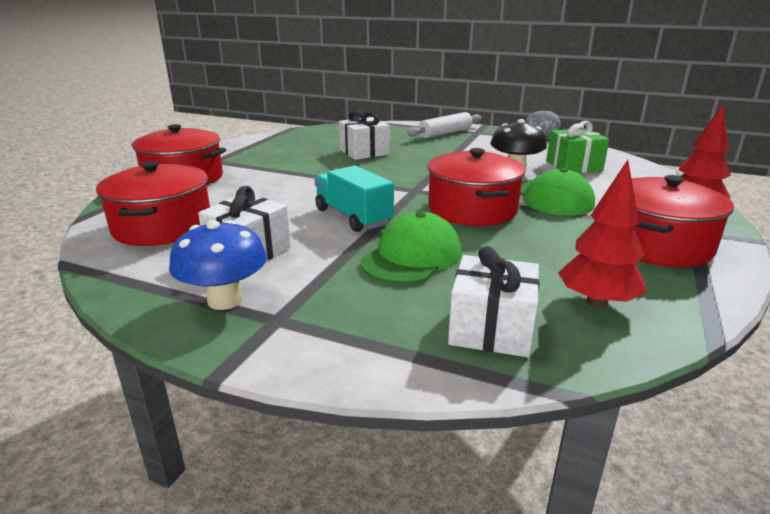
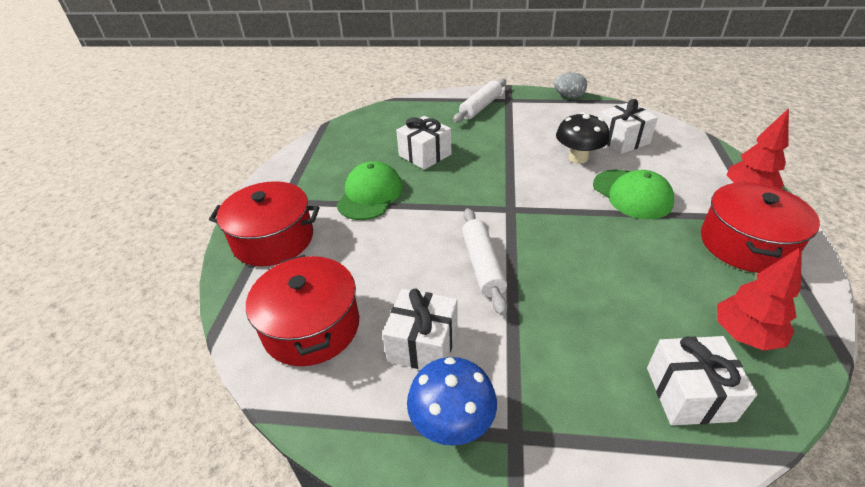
camera: 15 degrees left, 15 degrees up
turquoise truck [315,165,394,232] -> white rolling pin [462,208,507,316]
green cap [361,211,462,284] -> green cap moved to [337,161,403,220]
red pot [428,148,525,226] -> none
green gift [546,121,609,173] -> white gift [600,99,658,154]

